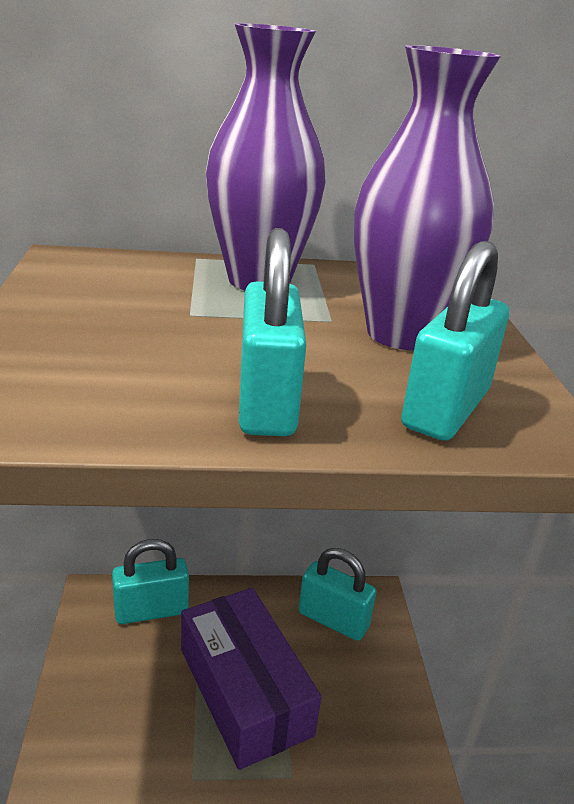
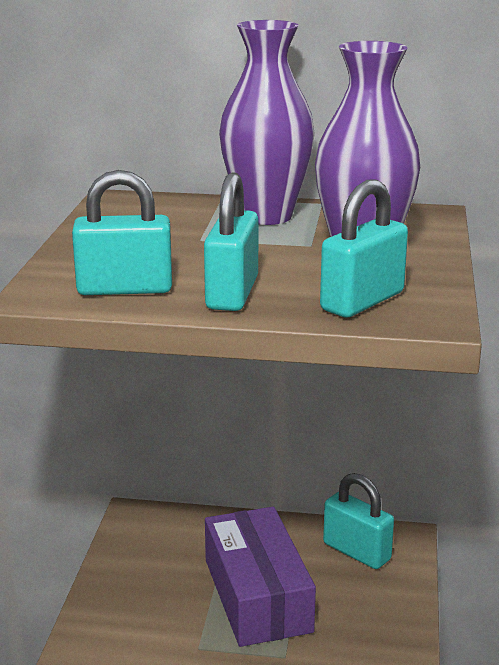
camera: 15 degrees right, 5 degrees down
turquoise padlock [112,539,189,624] -> turquoise padlock moved to [72,170,172,295]

